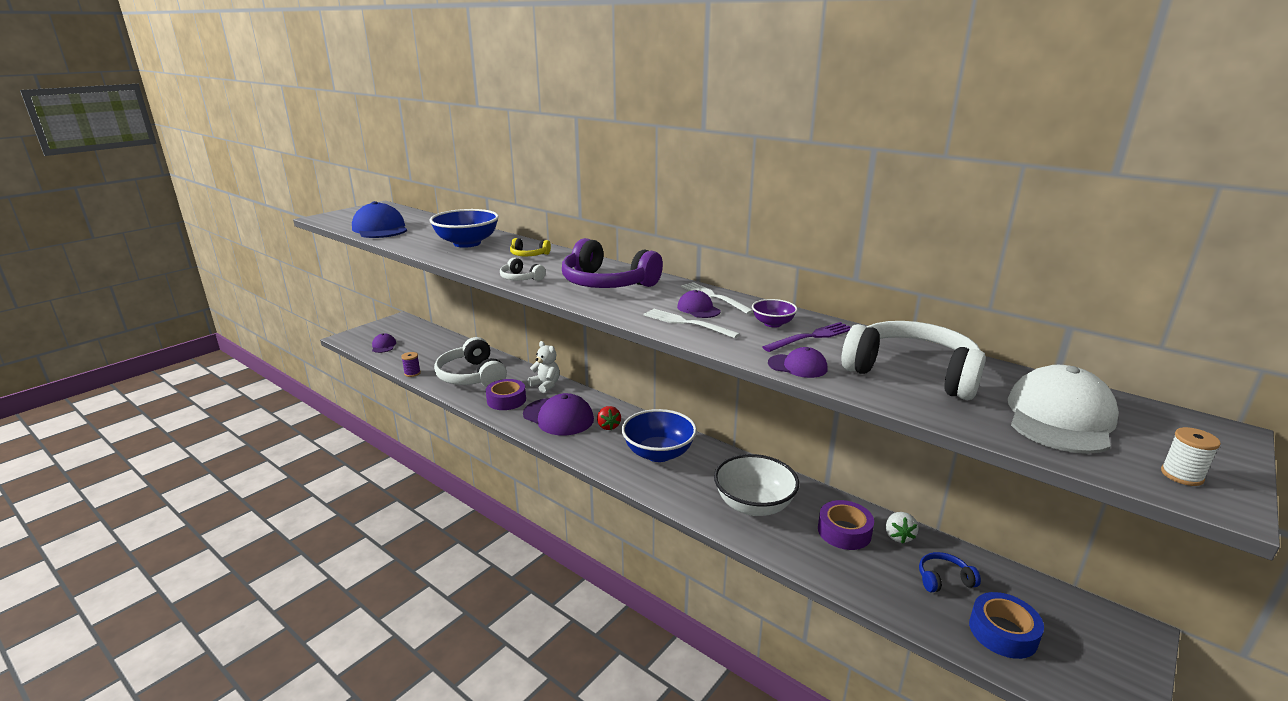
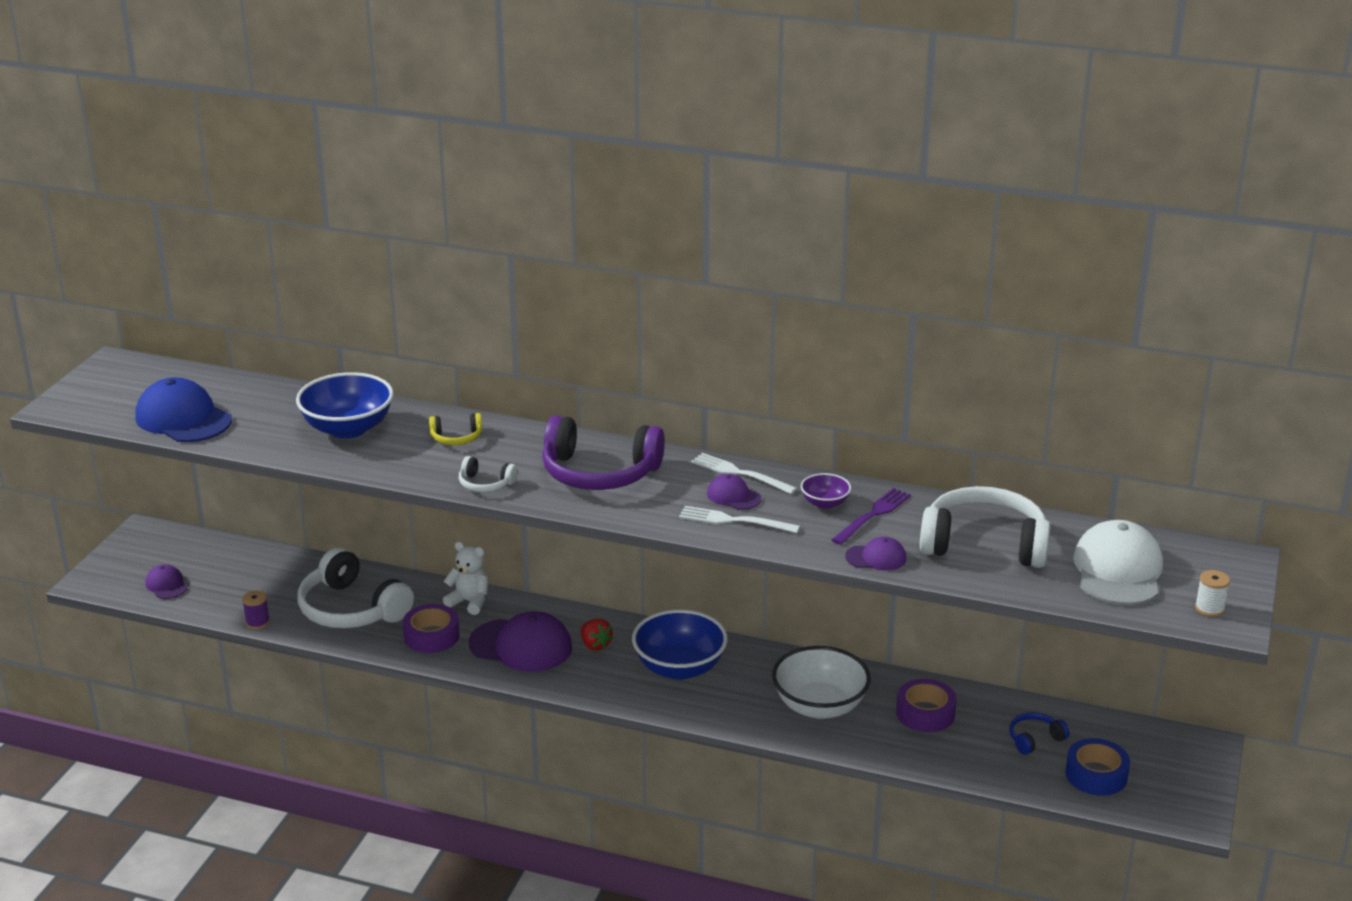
camera: 20 degrees left, 5 degrees up
white strawberry [886,512,918,544] -> none

